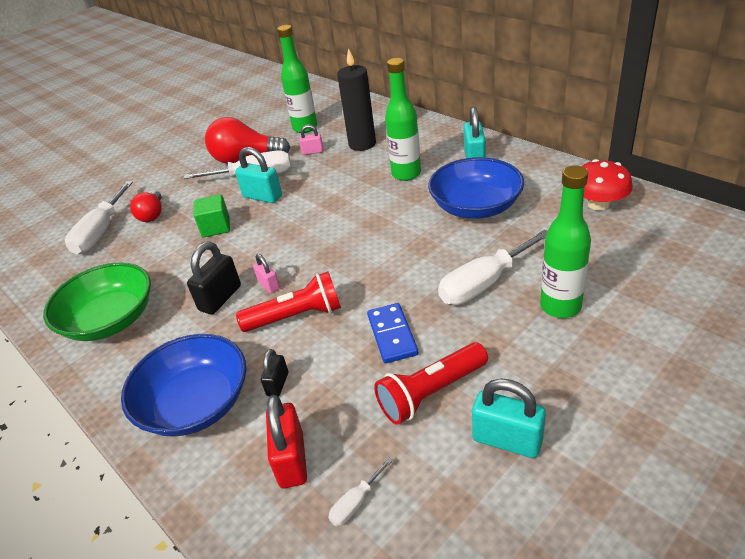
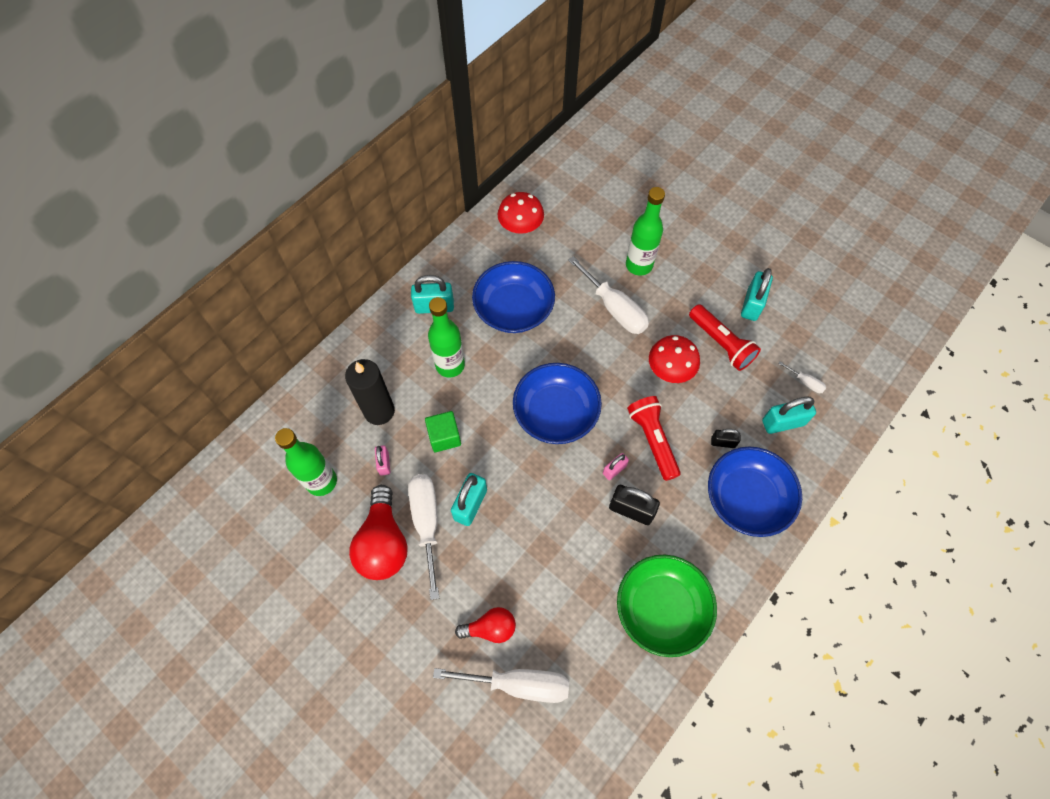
camera: 100 degrees left, 25 degrees up
green cube [194,194,230,237] -> green cube moved to [425,411,461,452]
red padlock [266,395,307,488] -> turquoise padlock [762,396,816,434]
blue domino [367,303,418,363] -> red mushroom [649,335,700,383]
none -> blue bowl [513,363,602,444]

